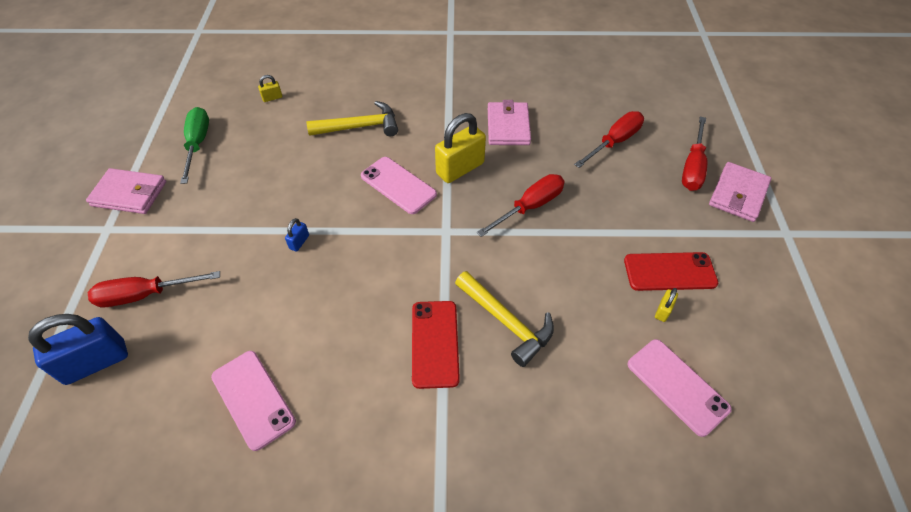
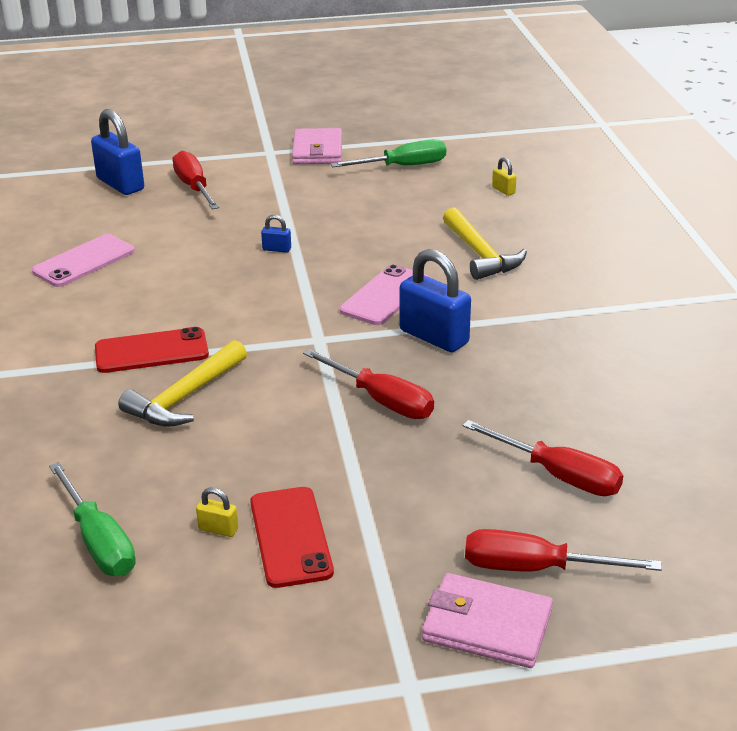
camera: 80 degrees right, 20 degrees down
yellow padlock [435,113,486,183] -> blue padlock [400,249,471,352]
pink wallet [488,100,531,145] -> none
pink phone [627,339,732,437] -> green screwdriver [49,462,136,576]

